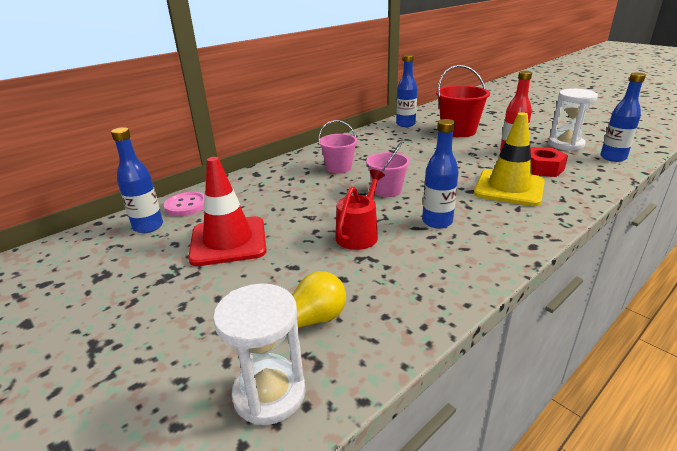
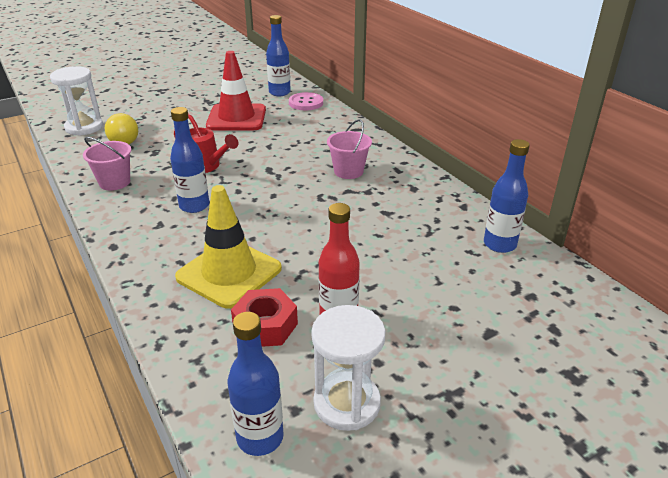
camera: 100 degrees right, 5 degrees up
pink bucket [366,142,410,197] -> pink bucket moved to [83,137,131,190]
red bucket [436,65,490,137] -> none

